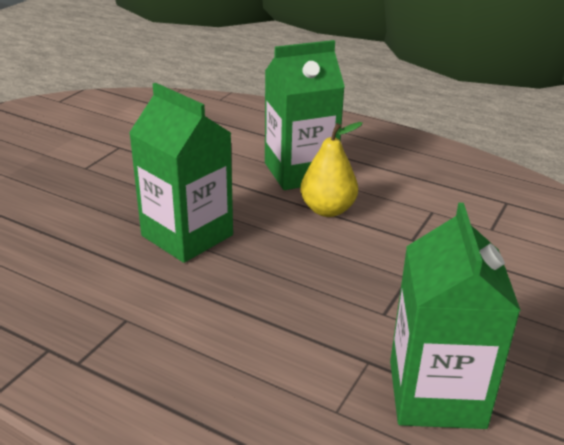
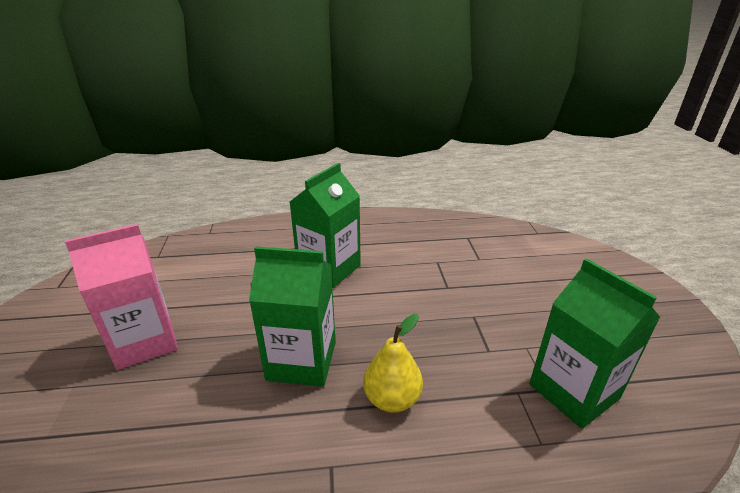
camera: 35 degrees left, 0 degrees up
yellow pear [300,122,363,217] -> yellow pear moved to [363,314,423,413]
none -> pink carton [65,224,178,370]

